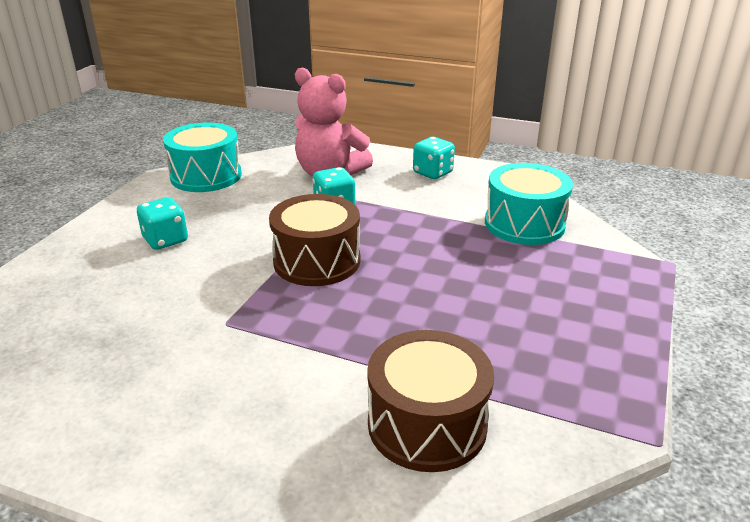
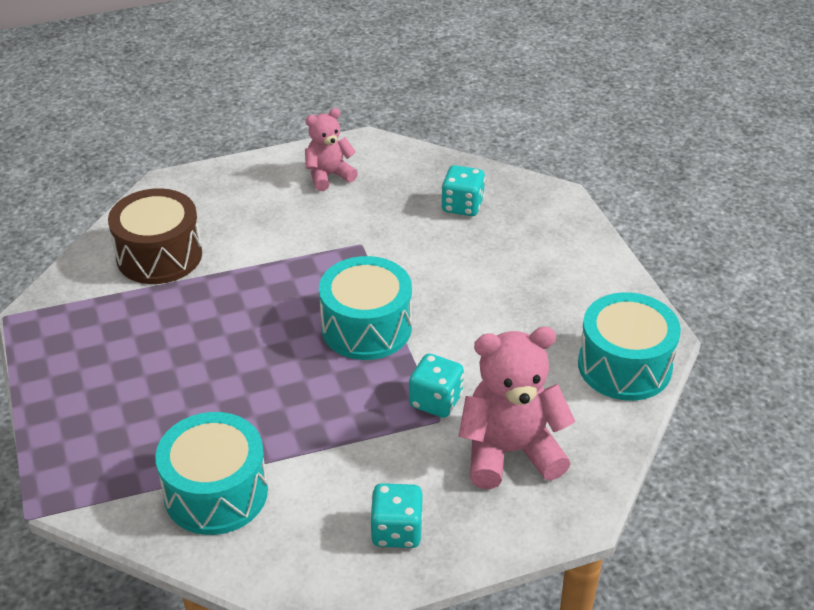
camera: 140 degrees right, 10 degrees up
turquoise dice [137,197,188,250] -> turquoise dice moved to [442,165,485,216]
brown drum [269,194,360,286] -> turquoise drum [319,256,412,360]
none -> pink teddy bear [305,108,358,191]

